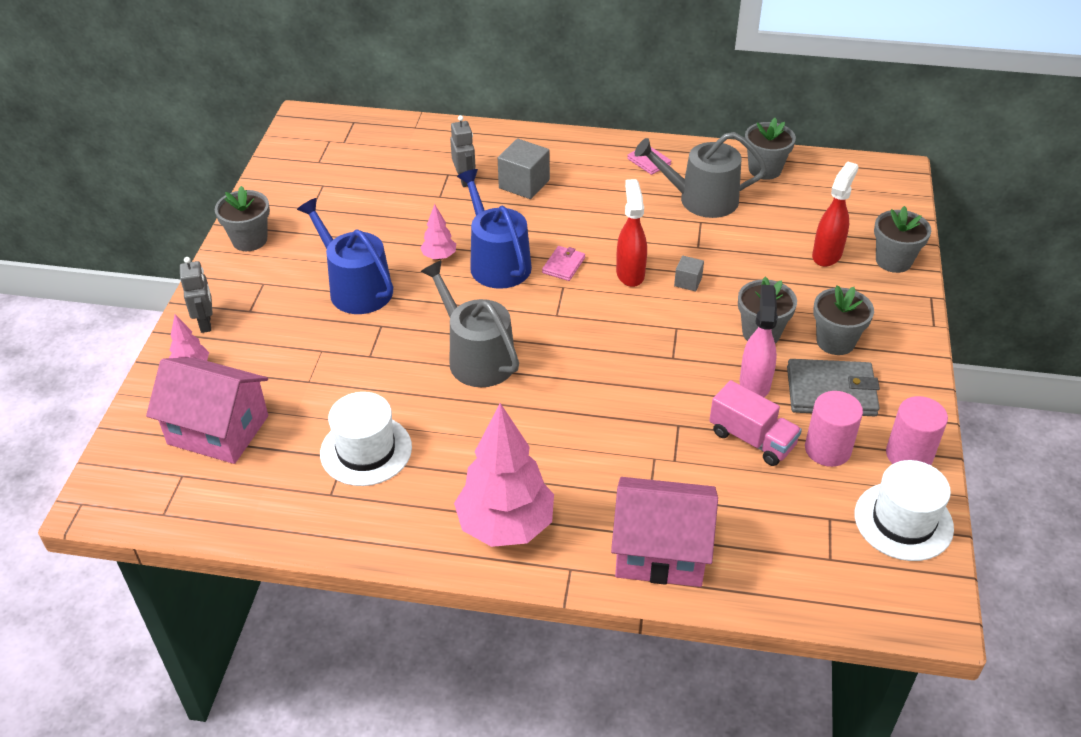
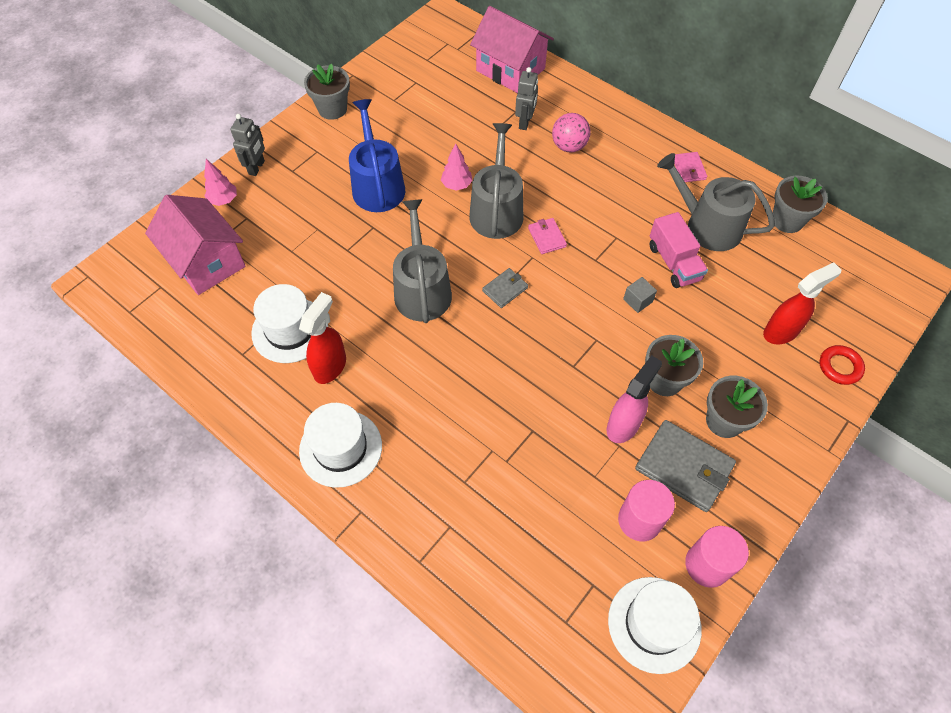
camera: 30 degrees right, 15 degrees up
pink tree [454,403,554,547] -> white hat [299,403,382,488]
blue watering can [457,169,532,289] -> grey watering can [469,123,524,239]
grey cube [498,139,550,199] -> pink ball [552,113,591,153]
pink wallet [542,246,585,281] -> pink wallet turned 75 degrees counterclockwise [528,218,567,254]
pink house [611,477,718,587] -> pink house moved to [470,6,554,93]
red spray bottle [616,179,647,287] -> red spray bottle moved to [299,292,346,384]
pink truck [709,380,802,466] -> pink truck moved to [650,212,708,288]
grey flower pot [874,206,931,273] -> red ring [819,345,865,385]
none -> grey wallet [482,268,528,308]

